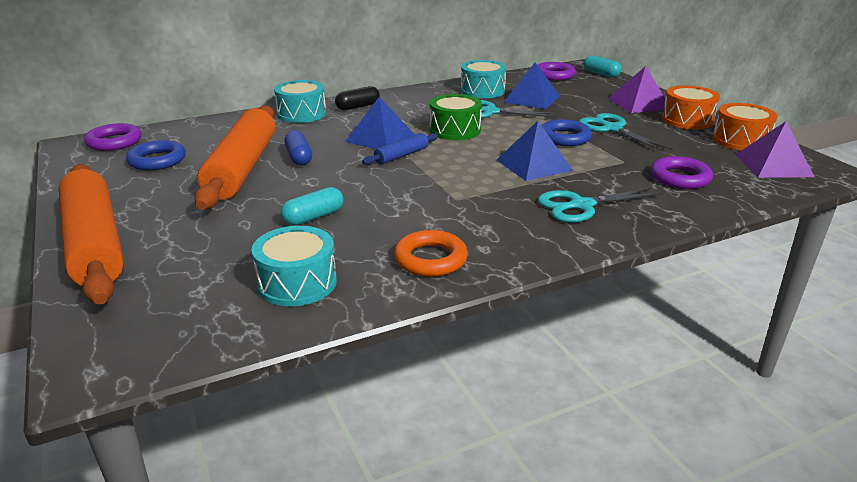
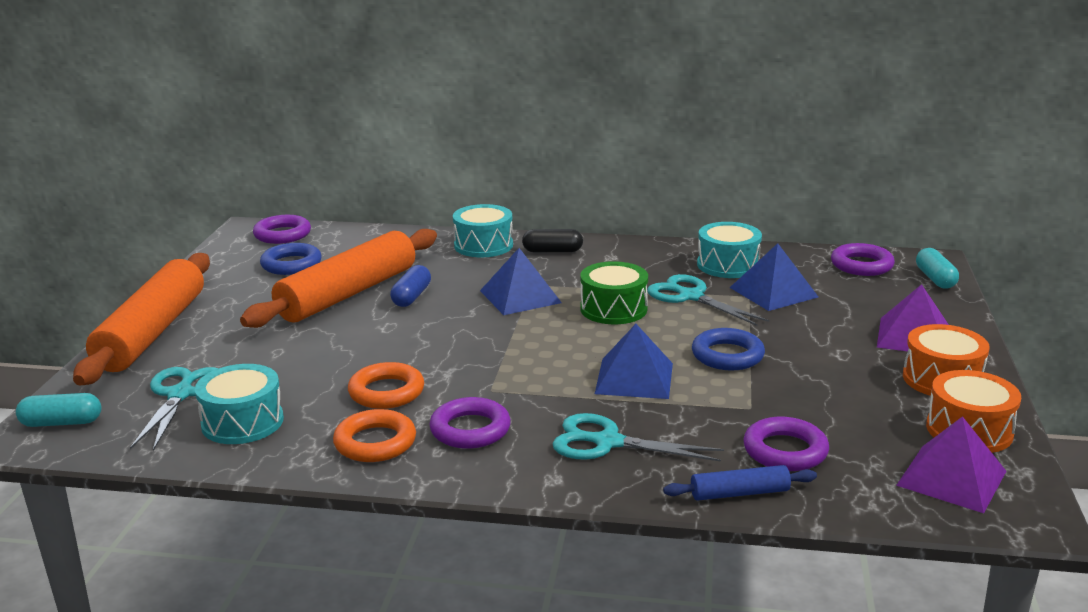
camera: 35 degrees right, 5 degrees down
turquoise capsule [281,187,344,226] -> turquoise capsule moved to [16,393,101,427]
blue rolling pin [362,133,438,165] -> blue rolling pin moved to [663,465,817,501]
turquoise scissors [579,113,673,152] -> turquoise scissors moved to [130,367,219,451]
none -> orange ring [348,362,424,409]
none -> purple ring [429,397,511,449]

